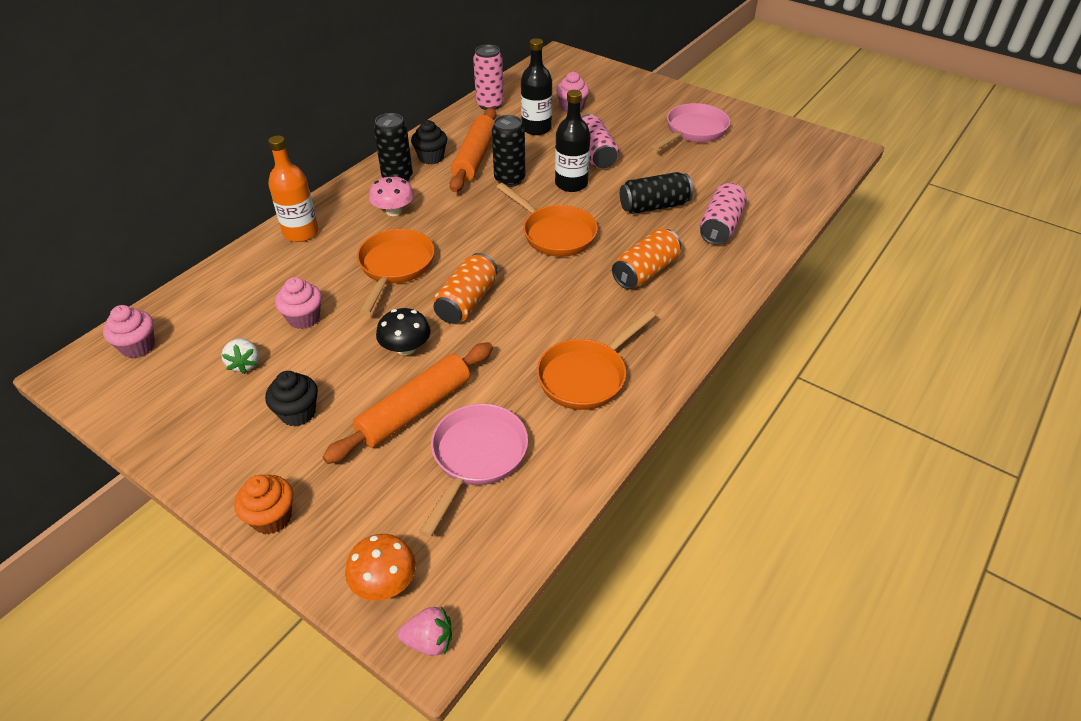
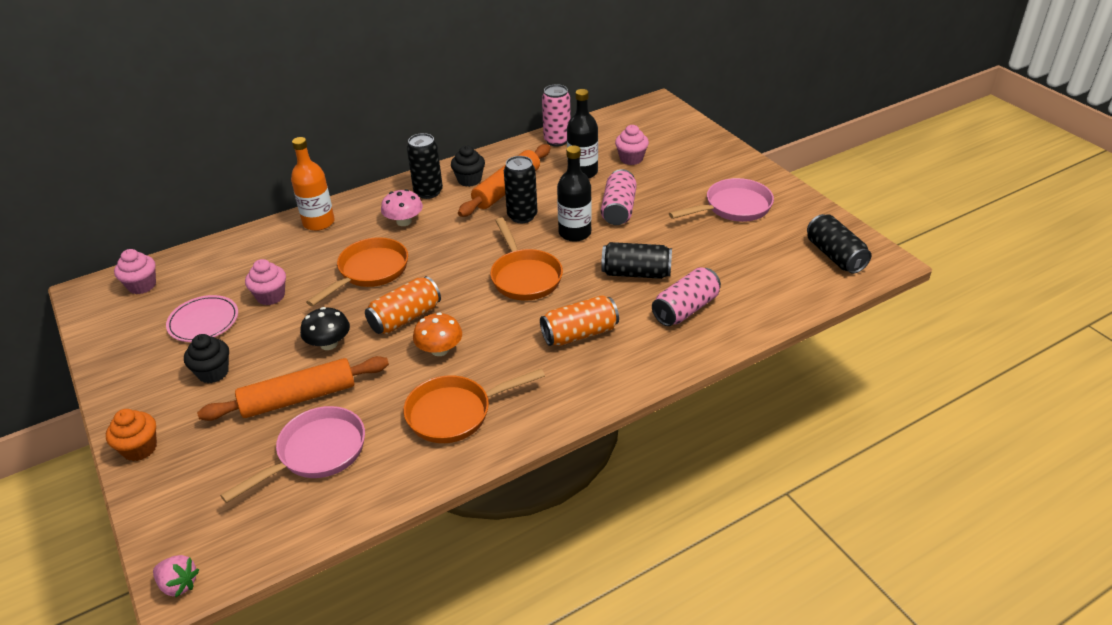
camera: 25 degrees right, 5 degrees down
white strawberry [222,338,259,374] -> pink plate [166,295,238,342]
orange mushroom [345,534,416,601] -> orange mushroom moved to [413,312,462,356]
none -> black can [807,214,871,274]

